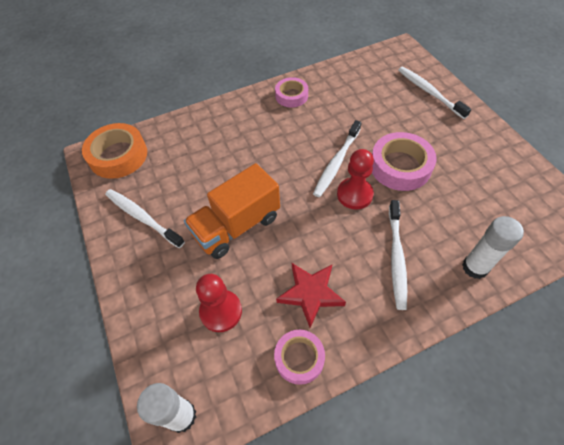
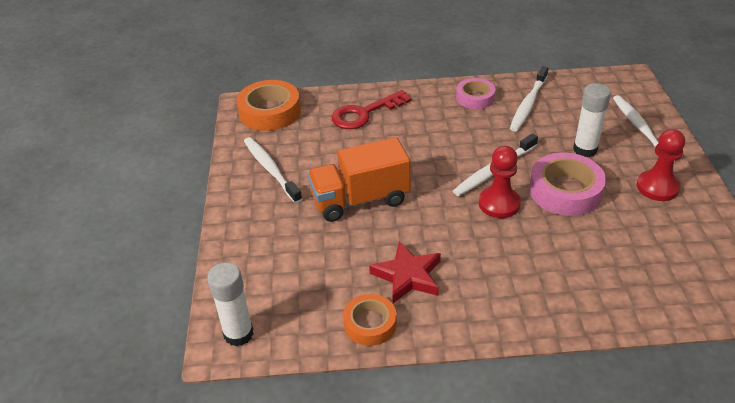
camera: 20 degrees right, 15 degrees down
red pawn [196,274,242,332] -> red pawn moved to [637,129,685,201]
pink tape [274,330,325,385] -> orange tape [343,294,397,346]
white toothbrush [389,200,407,310] -> white toothbrush moved to [510,66,548,132]
white glue stick [462,216,524,279] -> white glue stick moved to [573,83,611,157]
none -> red key [331,90,411,129]

